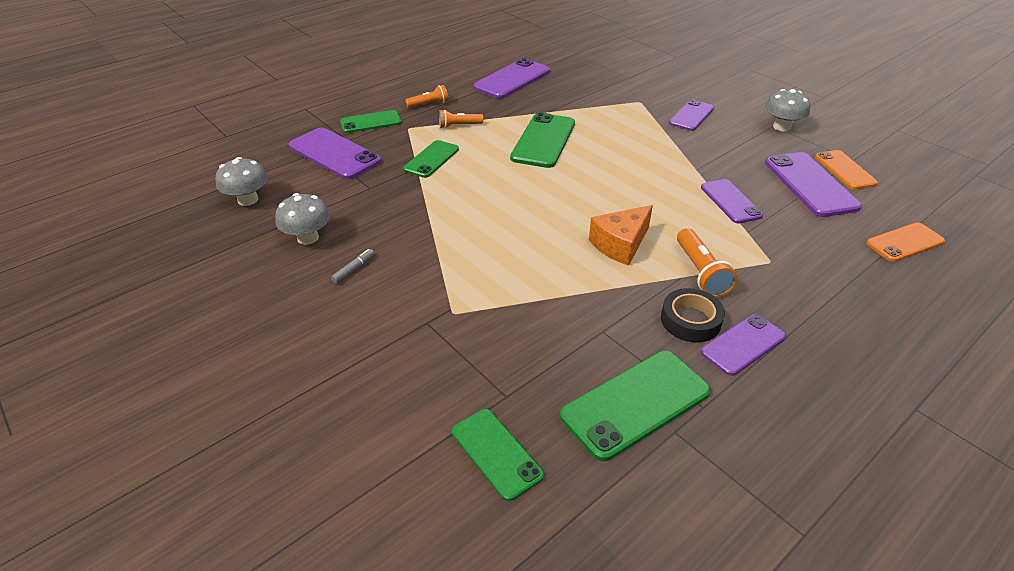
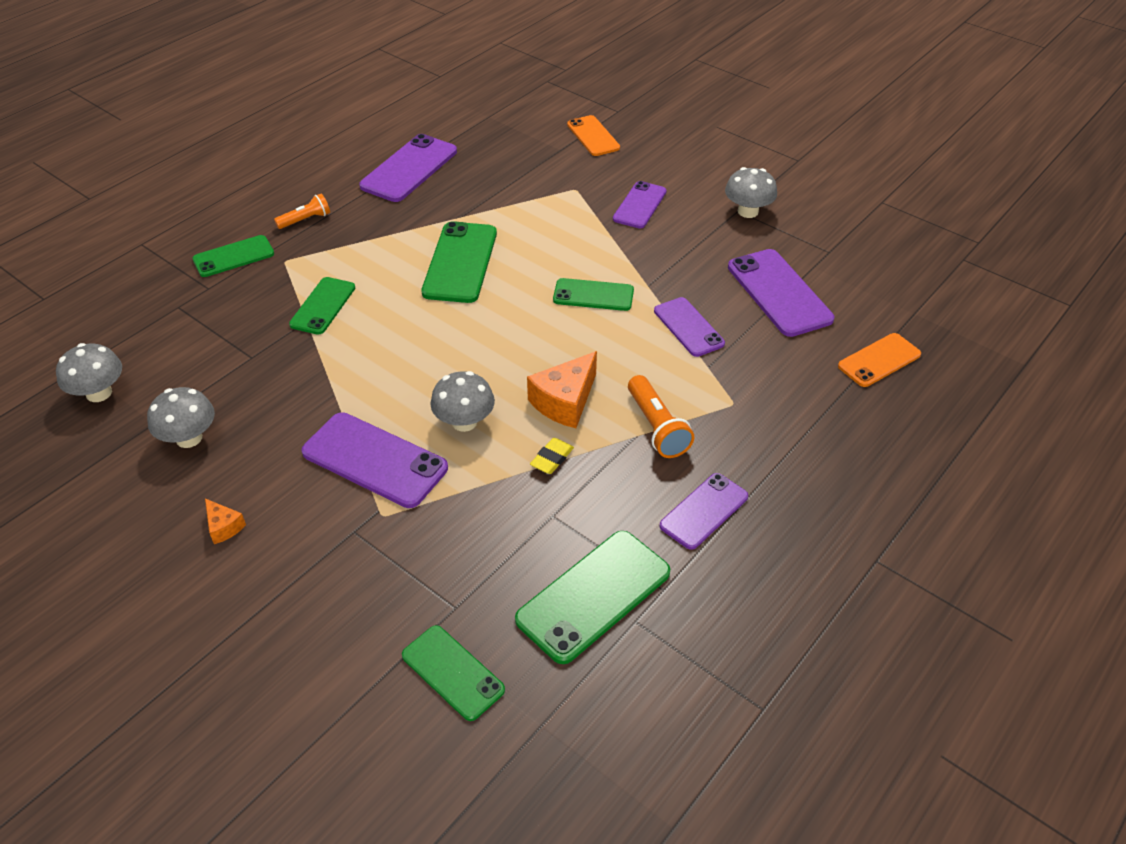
camera: 10 degrees left, 5 degrees up
purple phone [289,128,381,179] -> purple phone moved to [302,412,448,508]
grey marker [331,249,374,283] -> none
orange flashlight [439,110,483,128] -> none
black tape [661,288,725,342] -> none
orange phone [815,150,878,189] -> orange phone moved to [567,115,620,156]
none -> orange cheese [205,499,246,544]
none -> grey mushroom [430,371,495,432]
none -> yellow eraser [530,438,574,474]
none -> green phone [553,278,634,311]

